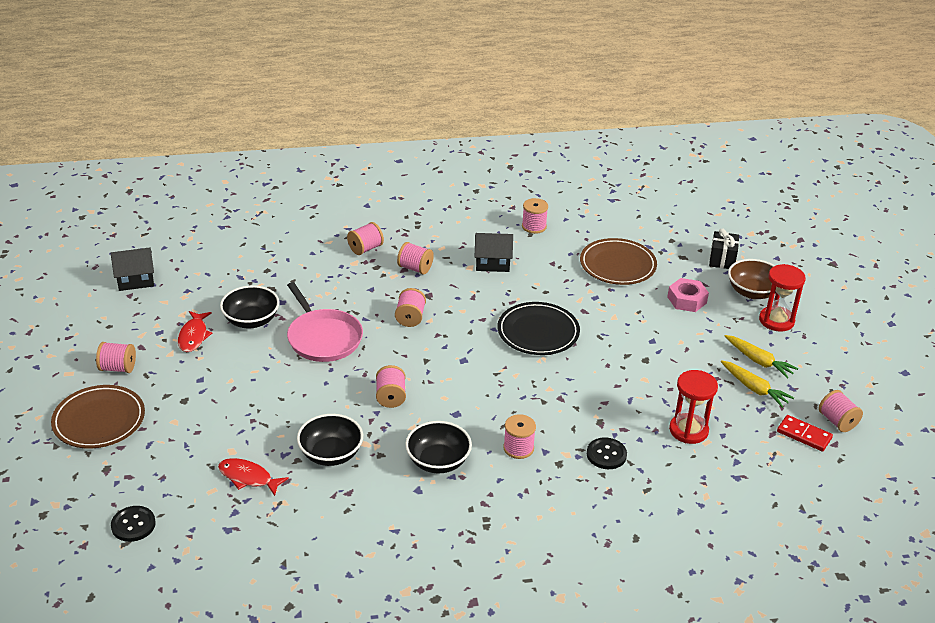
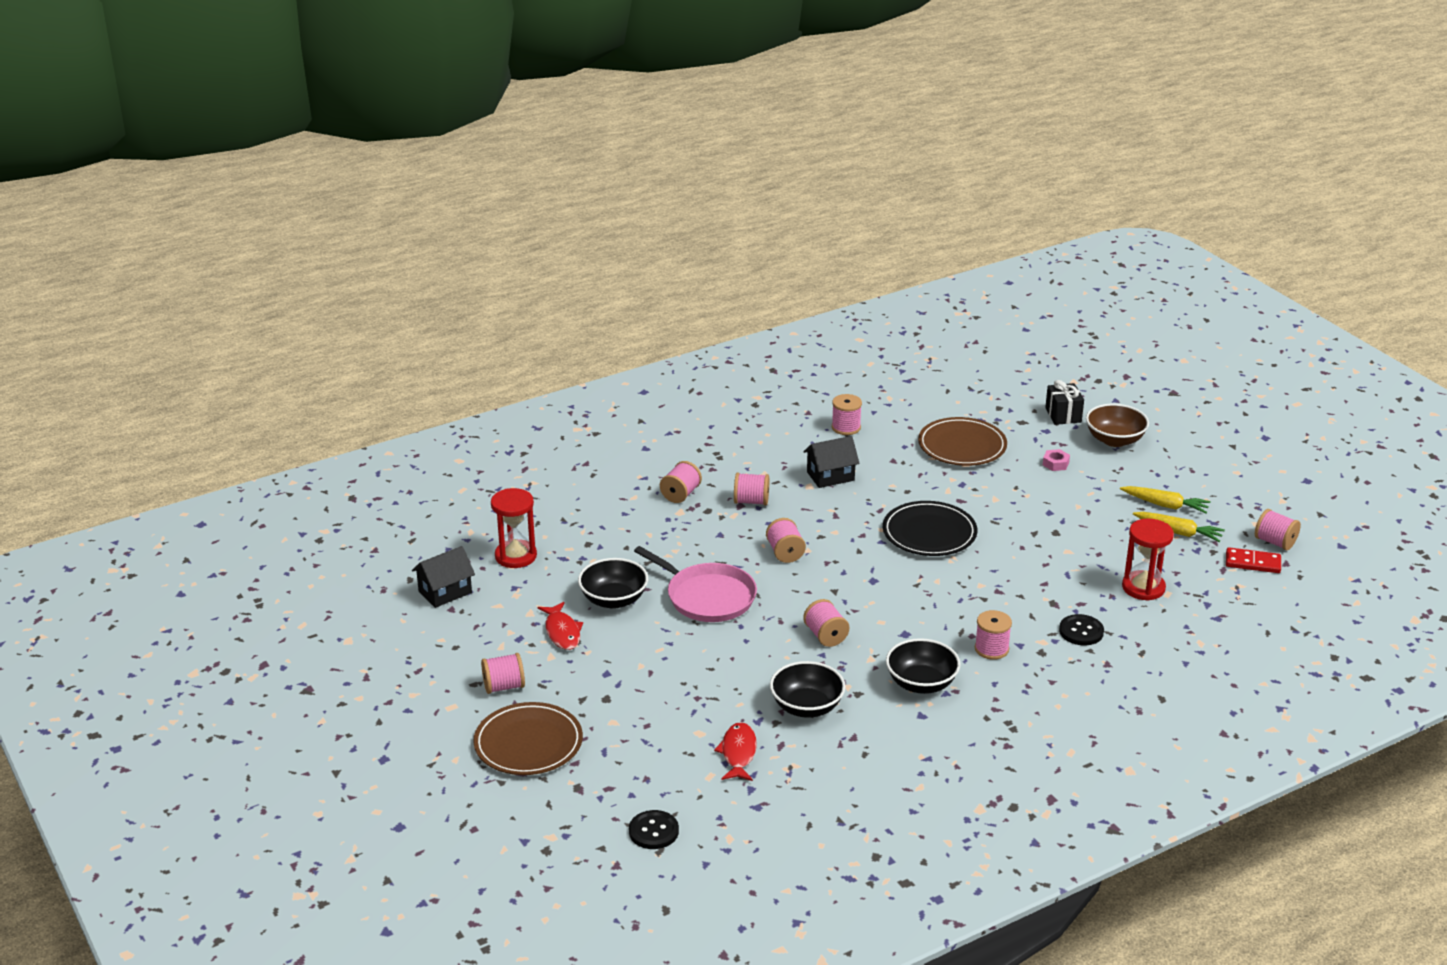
camera: 20 degrees left, 5 degrees down
red fish [218,458,289,496] -> red fish turned 90 degrees clockwise [714,722,757,781]
pink nut [667,278,709,312] -> pink nut [1043,449,1070,471], size x0.62
red hourglass [759,264,806,332] -> red hourglass moved to [491,488,537,568]

